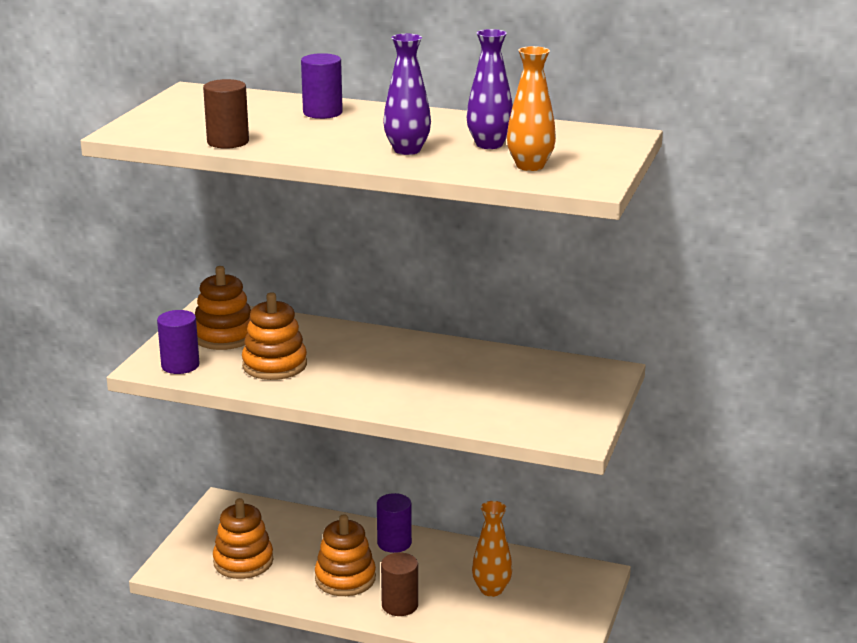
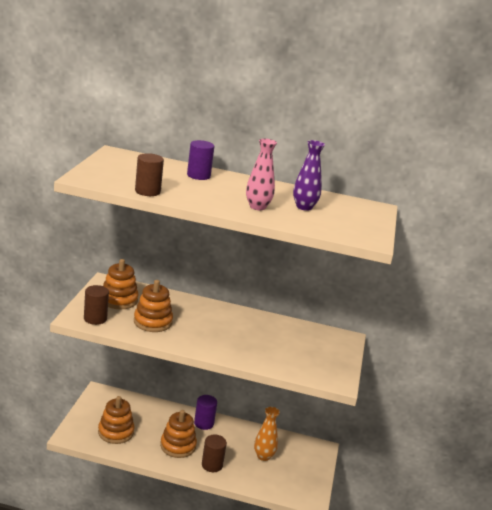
camera: 10 degrees left, 0 degrees up
purple cylinder [157,310,200,374] -> brown cylinder [84,285,109,325]
purple vase [383,34,431,155] -> pink vase [246,138,277,210]
orange vase [507,46,556,171] -> none

